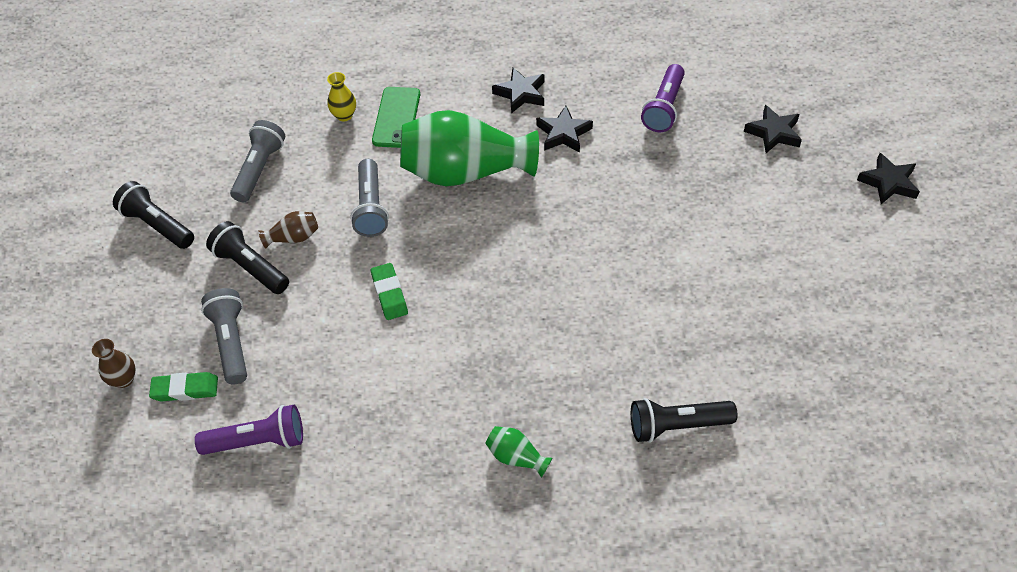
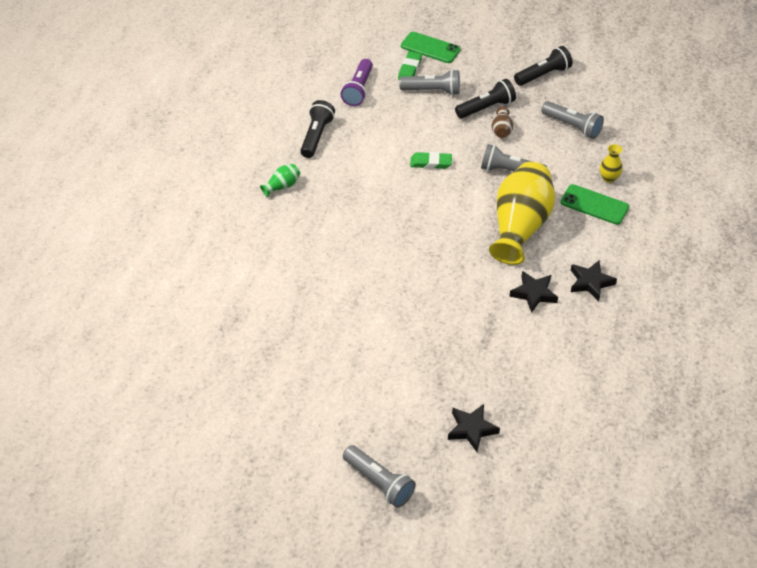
camera: 110 degrees right, 5 degrees down
brown vase [92,339,136,388] -> green phone [401,32,461,63]
green vase [400,110,539,186] -> yellow vase [489,162,555,265]
black flashlight [631,398,738,443] -> black flashlight moved to [300,100,335,158]
purple flashlight [641,64,685,132] -> none
black star [857,153,920,204] -> grey flashlight [343,445,416,508]

